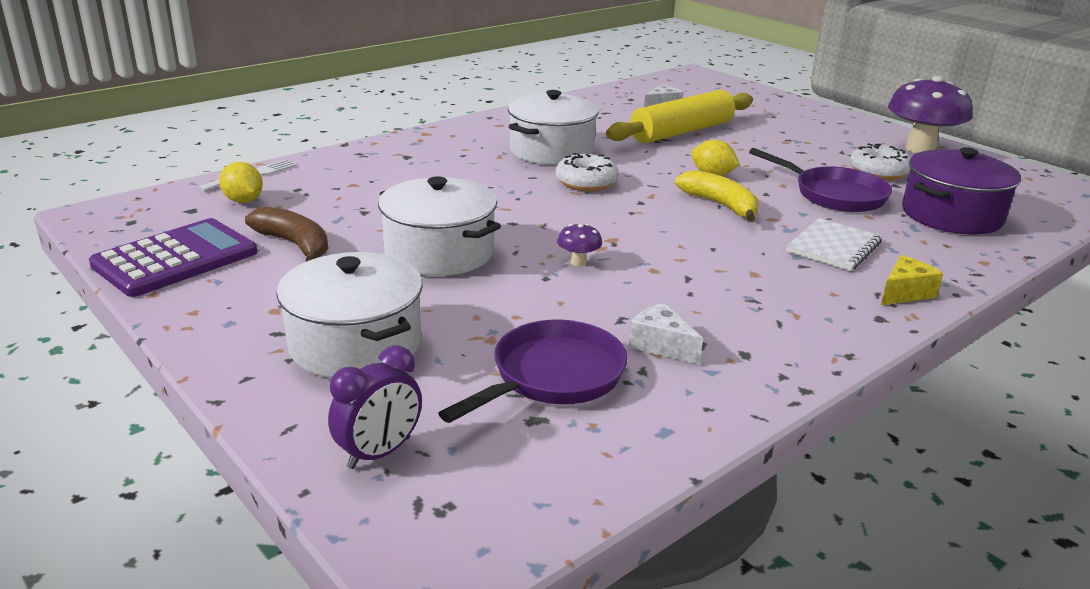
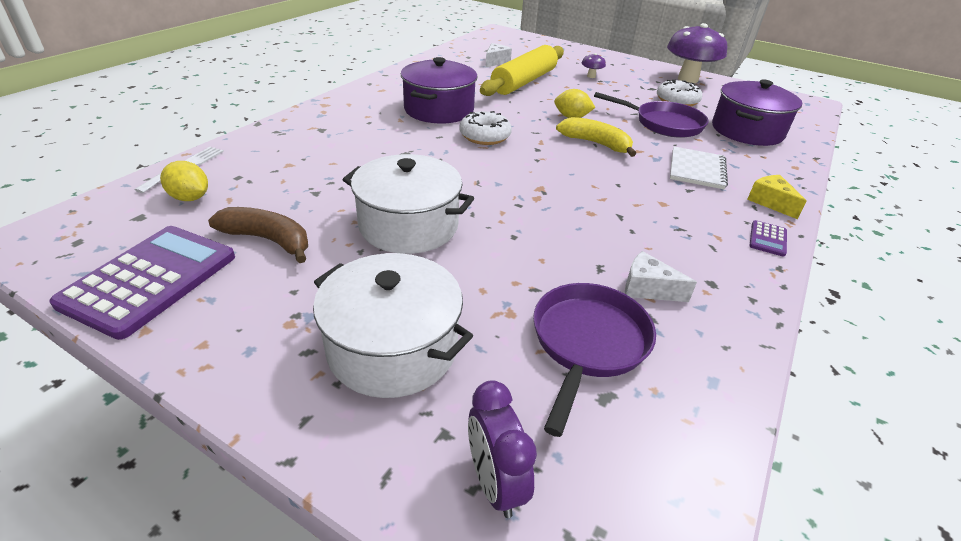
camera: 20 degrees left, 10 degrees up
purple clock [328,345,422,469] -> purple clock turned 135 degrees clockwise [468,380,537,518]
white pot [508,90,599,165] -> purple pot [401,57,478,123]
purple mushroom [557,224,602,266] -> purple mushroom moved to [582,53,606,78]
yellow cheese [881,255,943,305] -> yellow cheese turned 60 degrees counterclockwise [747,175,807,219]
none -> purple calculator [749,220,787,257]

